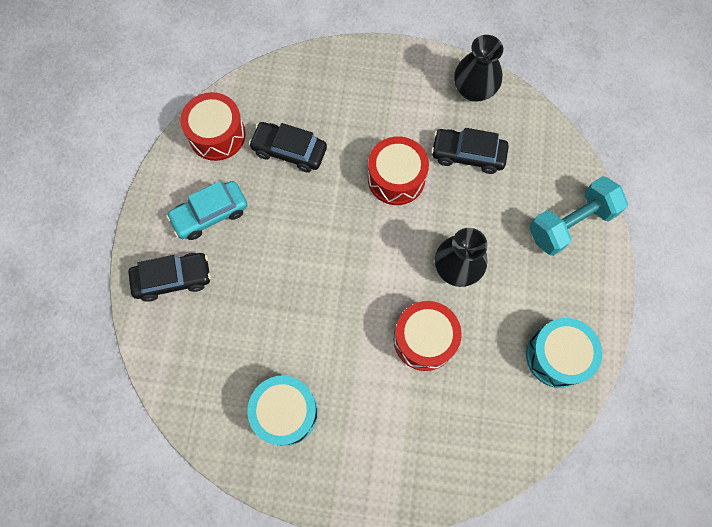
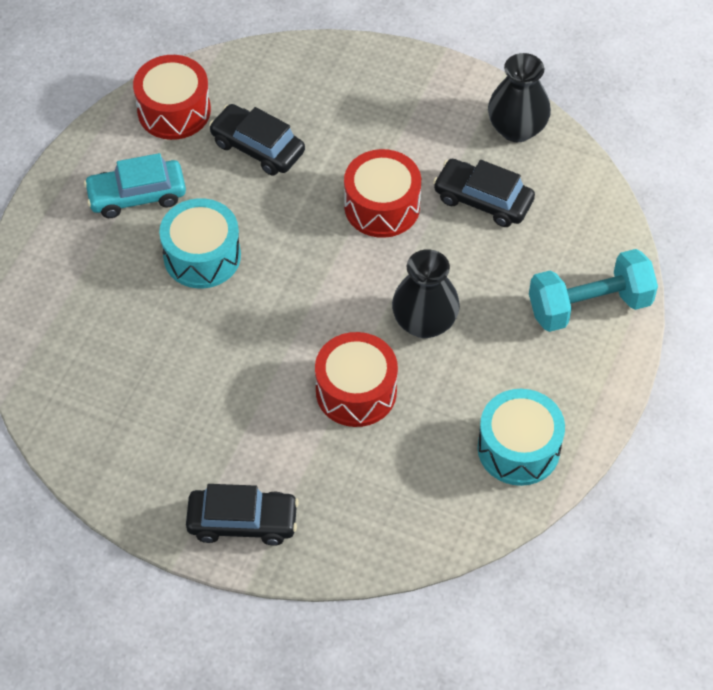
camera: 15 degrees right, 15 degrees down
black car [128,253,211,302] -> black car moved to [186,484,299,546]
turquoise drum [247,376,318,446] -> turquoise drum moved to [159,198,241,288]

